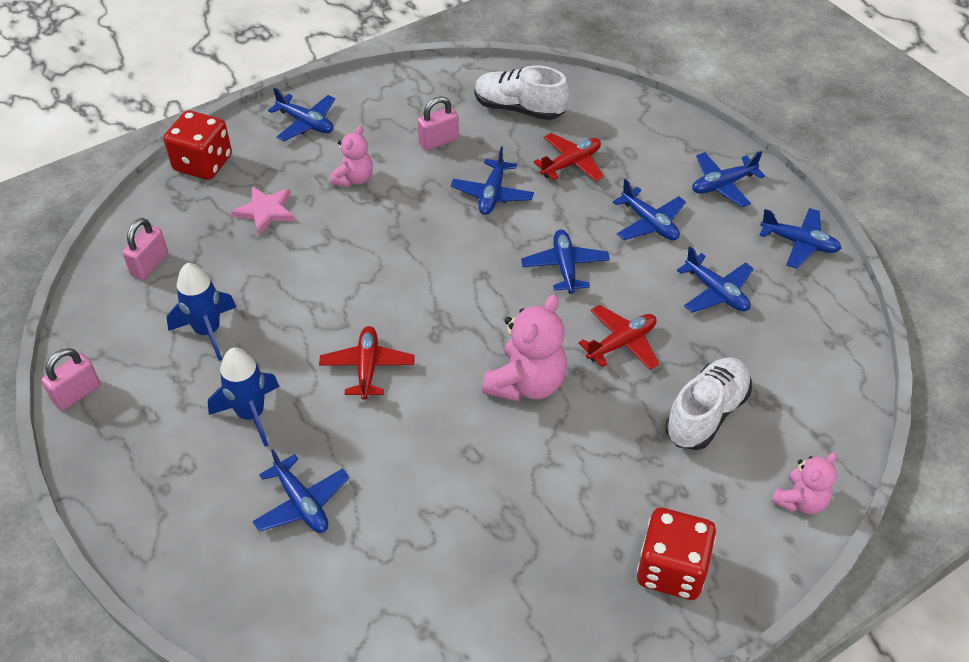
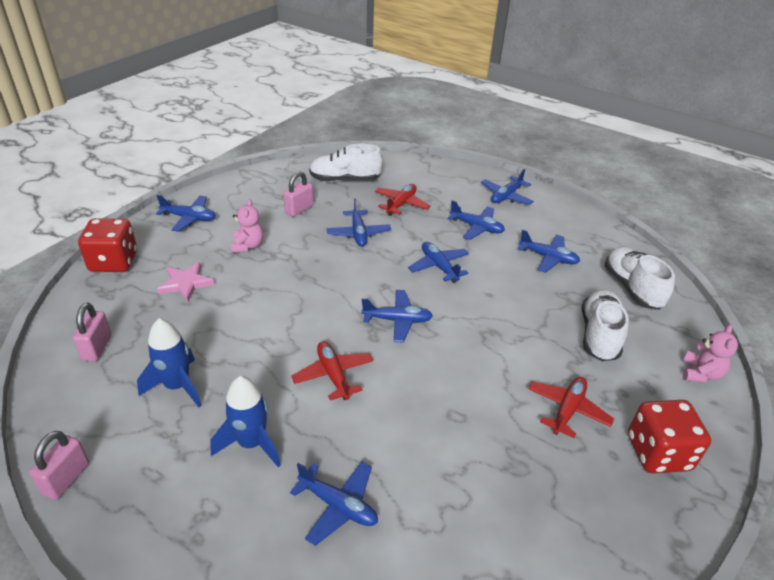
camera: 25 degrees left, 10 degrees down
pink teddy bear [482,294,567,402] -> none
red plane [579,305,659,370] -> red plane moved to [528,377,614,438]
blue plane [759,208,842,269] -> blue plane moved to [361,290,433,343]
none -> white shoe [605,247,675,310]

